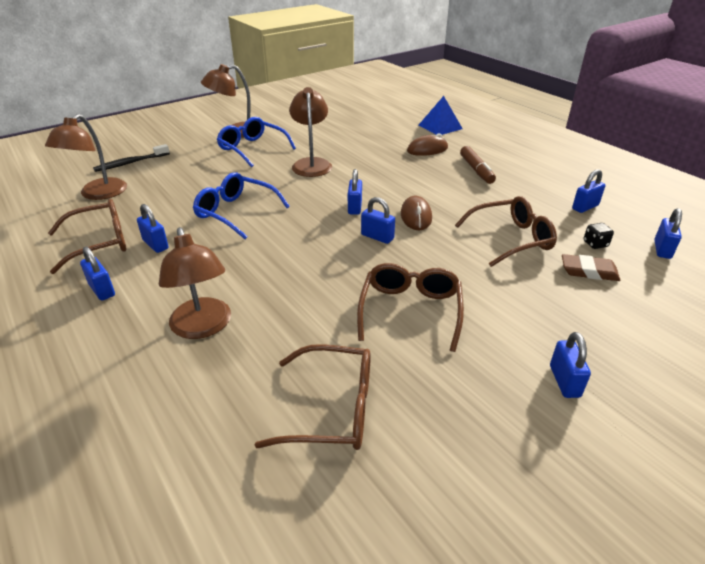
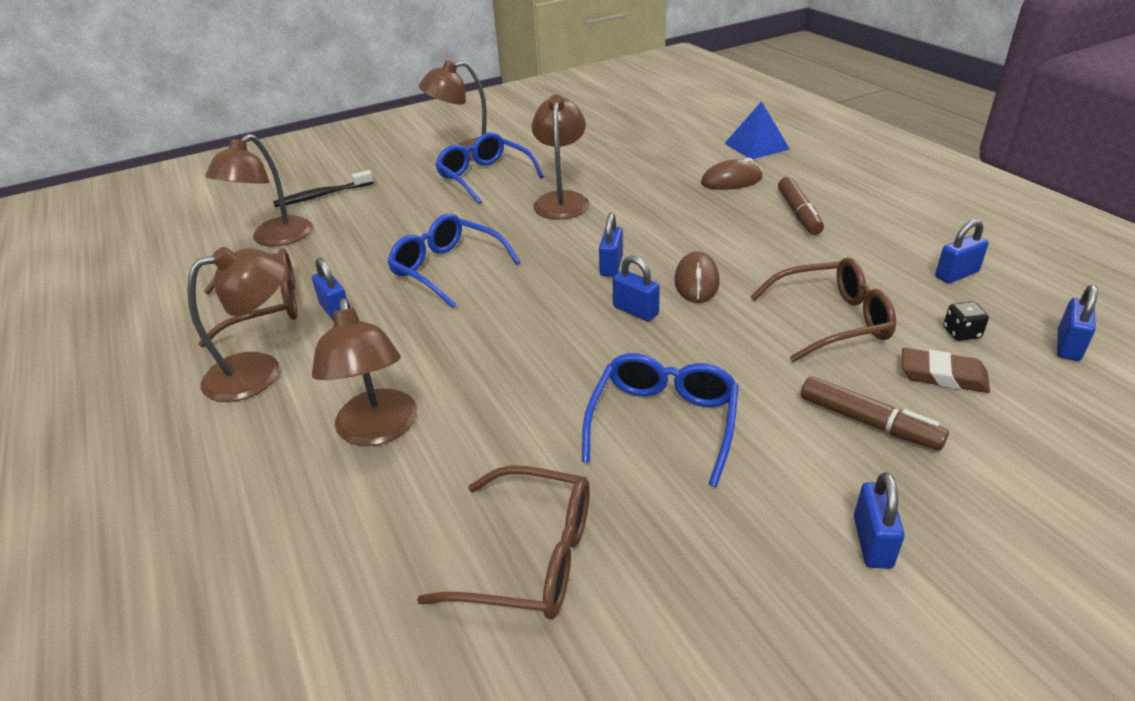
camera: 10 degrees right, 0 degrees up
blue padlock [80,247,115,301] -> brown lamp [187,247,286,402]
brown glasses [357,263,464,352] -> blue glasses [582,353,739,487]
none -> brown marker [801,376,949,450]

